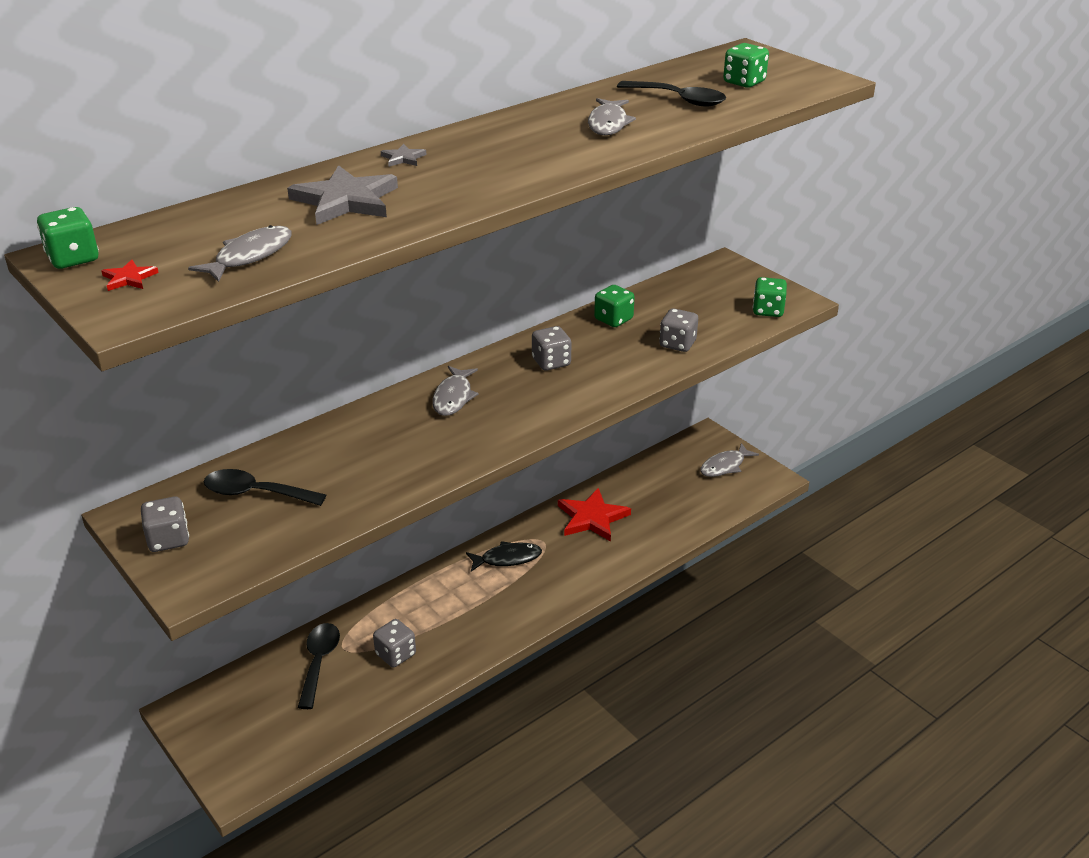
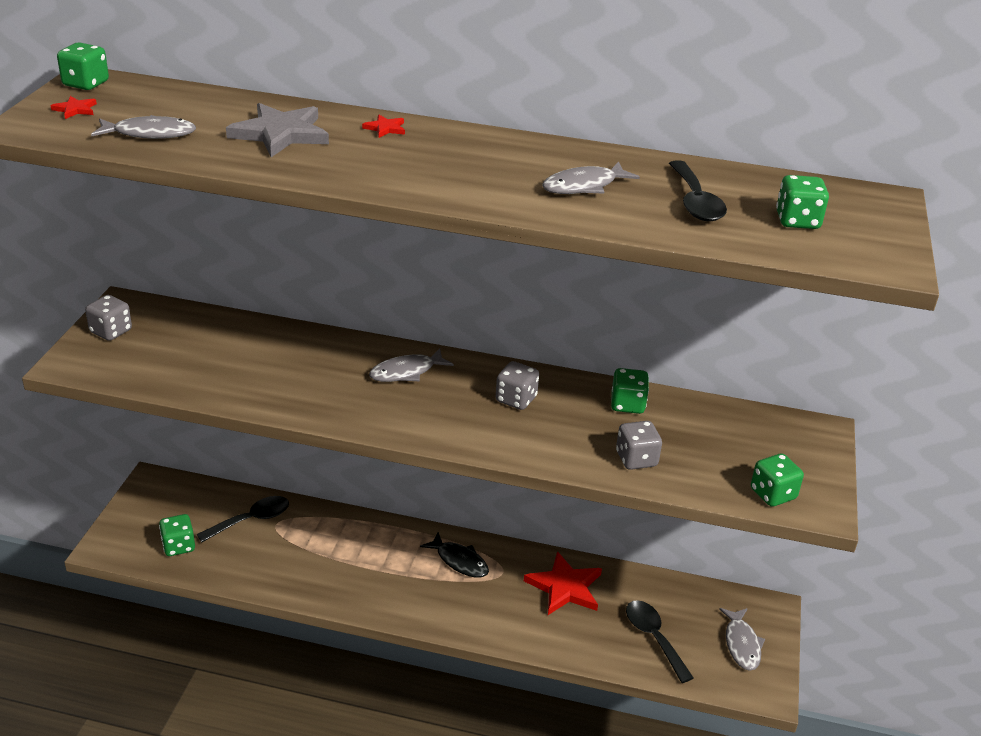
camera: 50 degrees right, 0 degrees up
black spoon [204,469,326,506] -> black spoon moved to [626,600,694,683]
grey dice [373,619,416,667] -> none
grey star [381,144,427,167] -> red star [362,115,405,138]
grey fish [700,443,759,477] -> grey fish turned 105 degrees counterclockwise [719,608,765,671]
none -> green dice [159,514,195,556]

